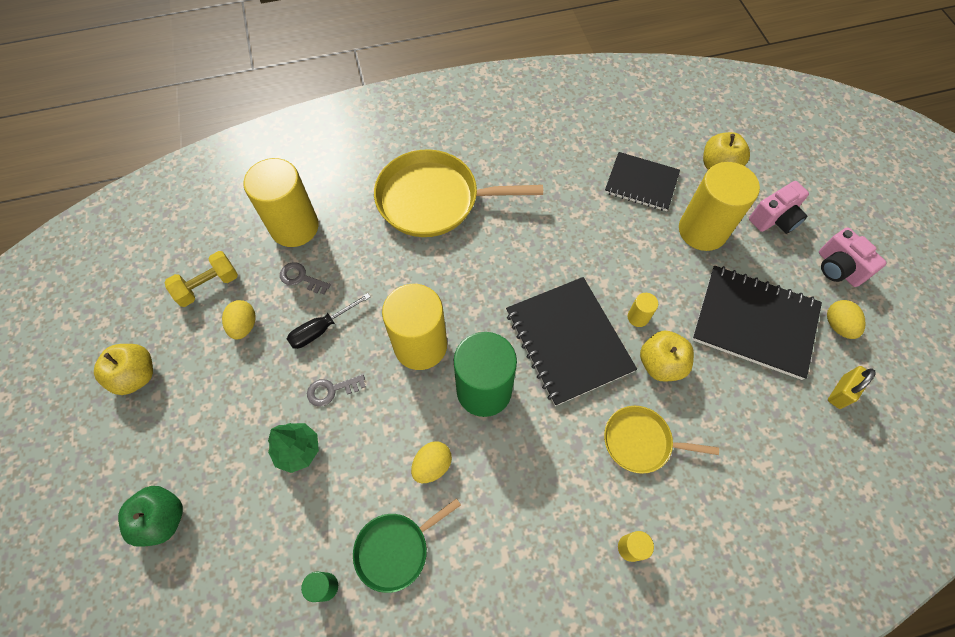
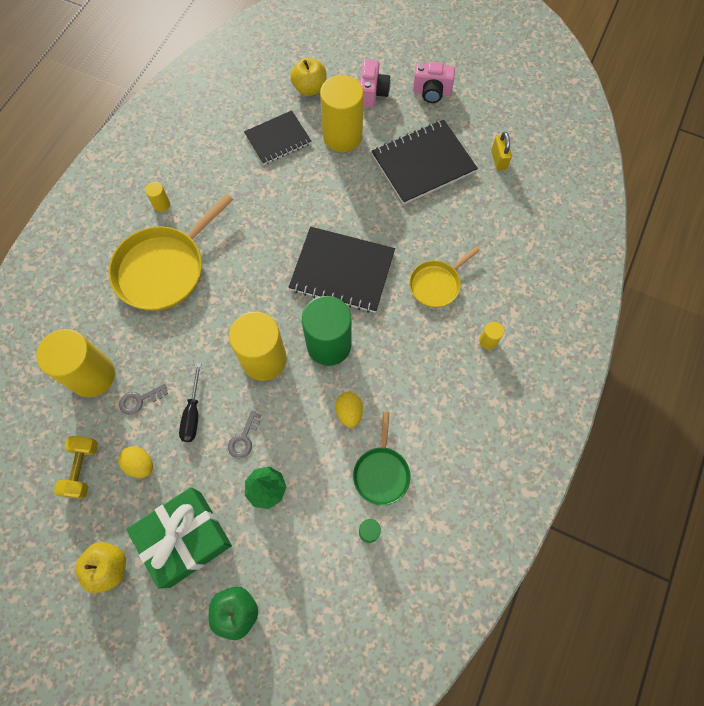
camera: 50 degrees left, 5 degrees up
yellow cylinder [628,293,658,327] -> yellow cylinder moved to [145,182,170,212]
yellow apple [640,331,694,382] -> none
yellow egg [827,300,866,339] -> none
none -> green gift [126,487,232,589]

